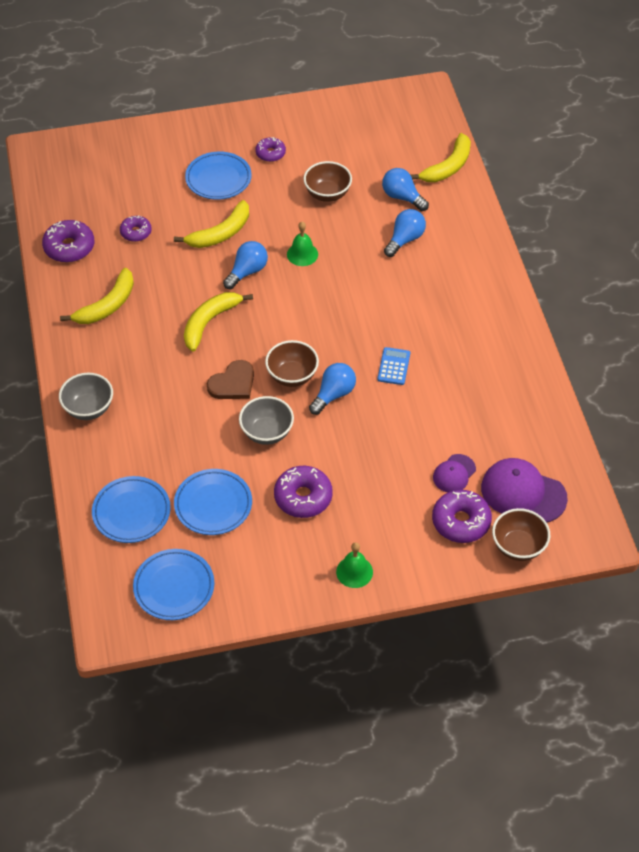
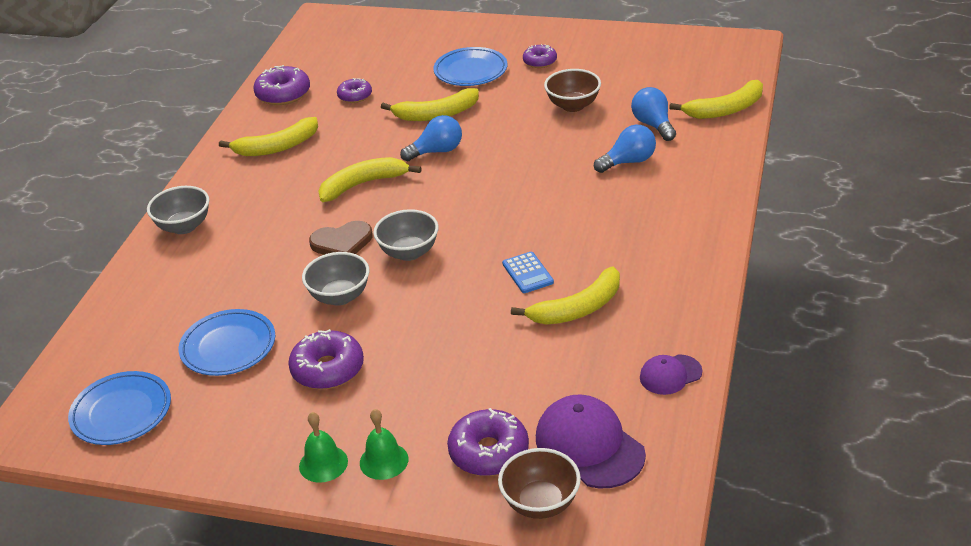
camera: 30 degrees right, 15 degrees down
blue plate [92,476,171,543] -> none
brown bowl [265,340,319,387] -> grey bowl [373,209,439,261]
green bell [287,222,318,266] -> green bell moved to [360,409,408,480]
blue light bulb [309,363,356,415] -> none
blue calculator [377,347,410,385] -> blue calculator turned 120 degrees clockwise [502,252,554,293]
purple cap [433,454,476,492] -> purple cap moved to [640,354,703,395]
none -> yellow banana [511,267,620,325]

